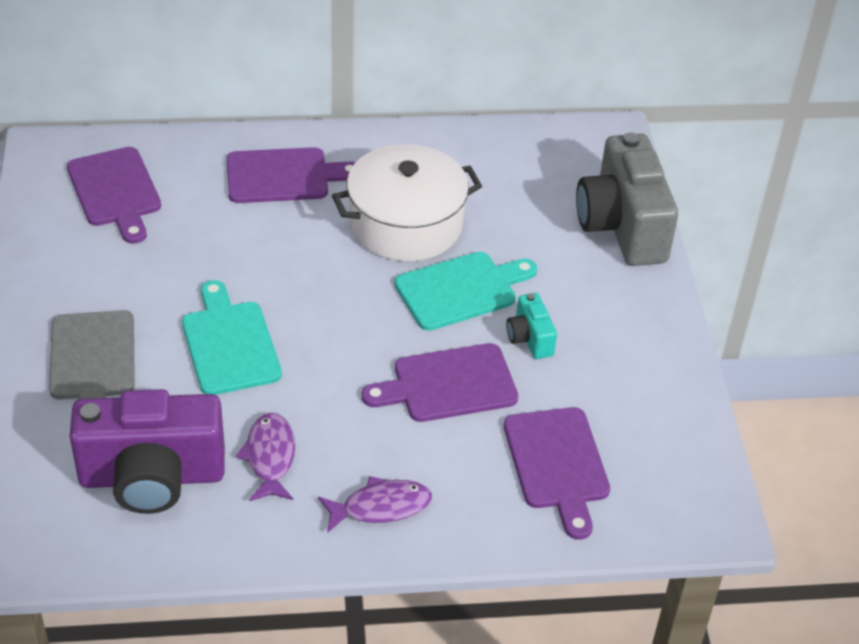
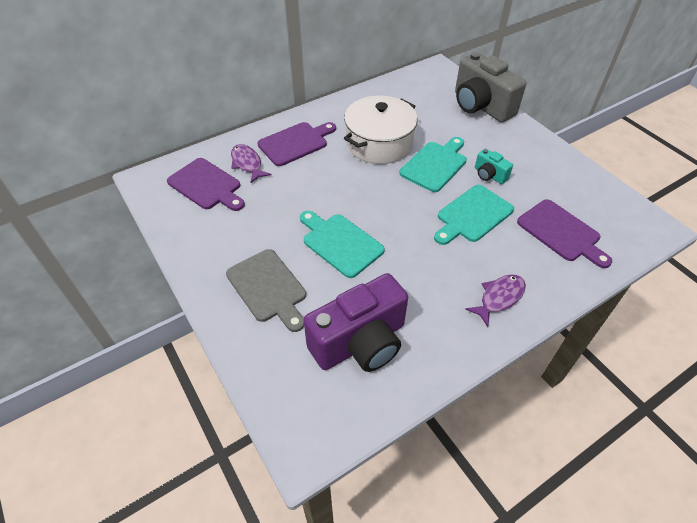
camera: 25 degrees left, 5 degrees up
purple fish [236,413,295,501] -> purple fish moved to [231,144,271,183]
purple cutting board [362,343,518,422] -> turquoise cutting board [434,185,514,245]

